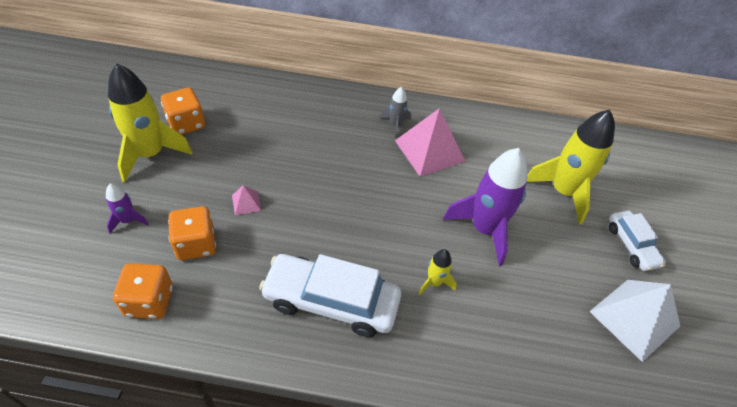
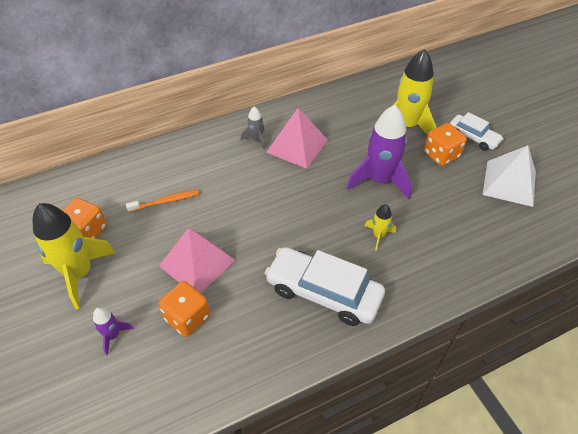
camera: 30 degrees left, 0 degrees up
orange dice [113,263,173,319] -> orange dice moved to [424,123,467,166]
pink pyramid [232,185,261,215] -> pink pyramid [159,228,236,293], size x2.26
white car [259,254,402,337] -> white car turned 45 degrees clockwise [265,247,385,326]
none -> orange toothbrush [126,190,199,212]

